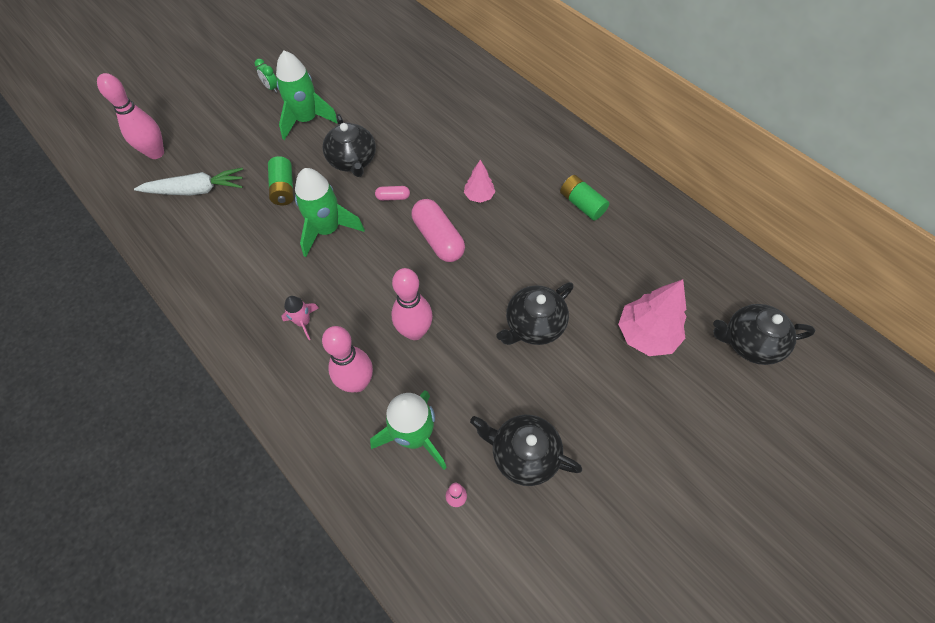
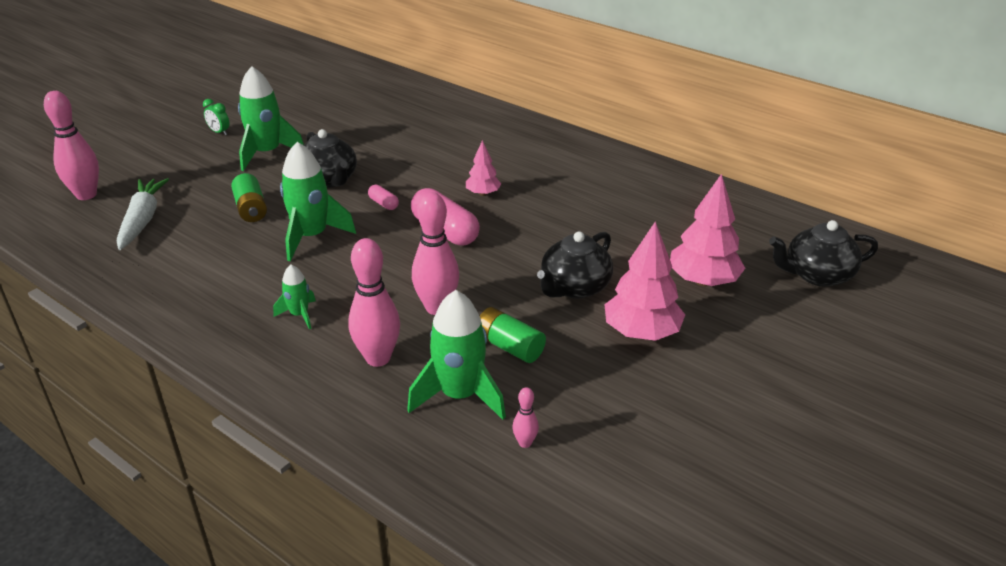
camera: 10 degrees left, 25 degrees down
white carrot [134,168,243,196] -> white carrot turned 75 degrees counterclockwise [117,178,169,250]
pink rocket [281,296,319,340] -> green rocket [273,265,316,329]
pink capsule [375,186,410,201] -> pink capsule turned 60 degrees clockwise [368,185,399,210]
black teapot [470,415,582,486] -> none
green battery [560,175,609,221] -> green battery moved to [480,307,546,363]
none -> pink tree [604,221,685,341]

